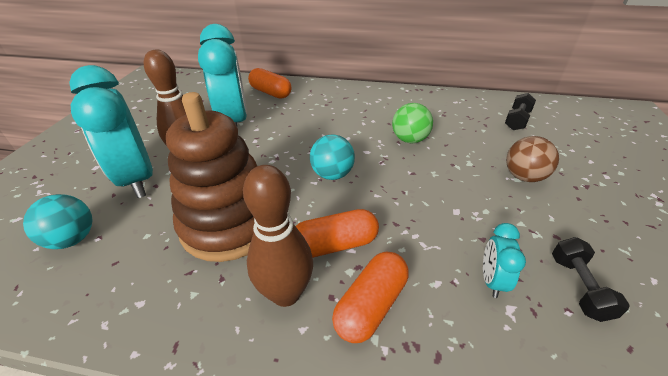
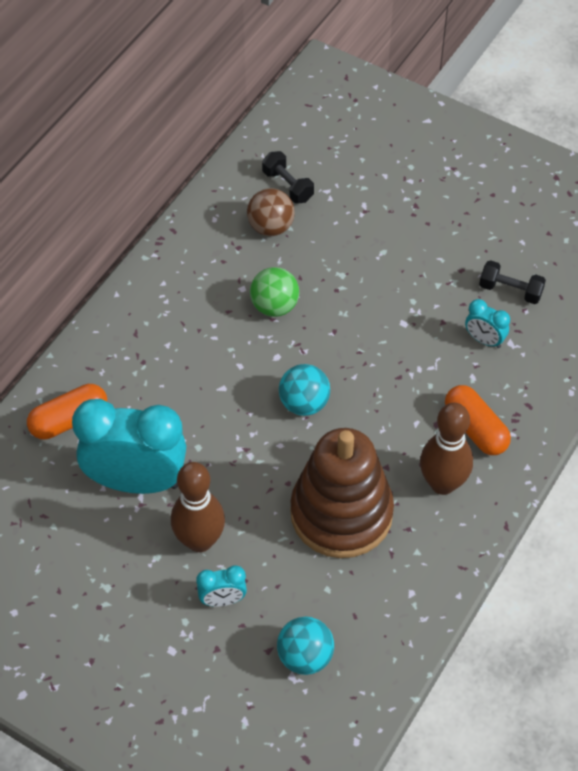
camera: 70 degrees left, 15 degrees up
turquoise clock [69,65,153,198] -> turquoise clock [196,565,247,607], size x0.44
orange capsule [296,209,379,258] -> none
brown ball [506,136,559,182] -> brown ball moved to [247,188,295,236]

